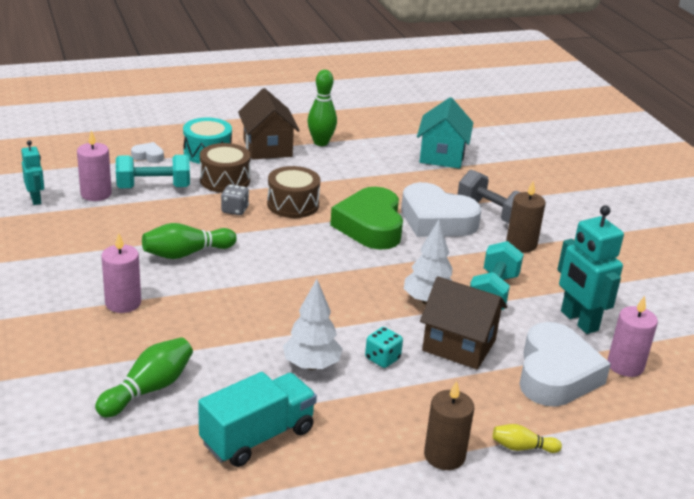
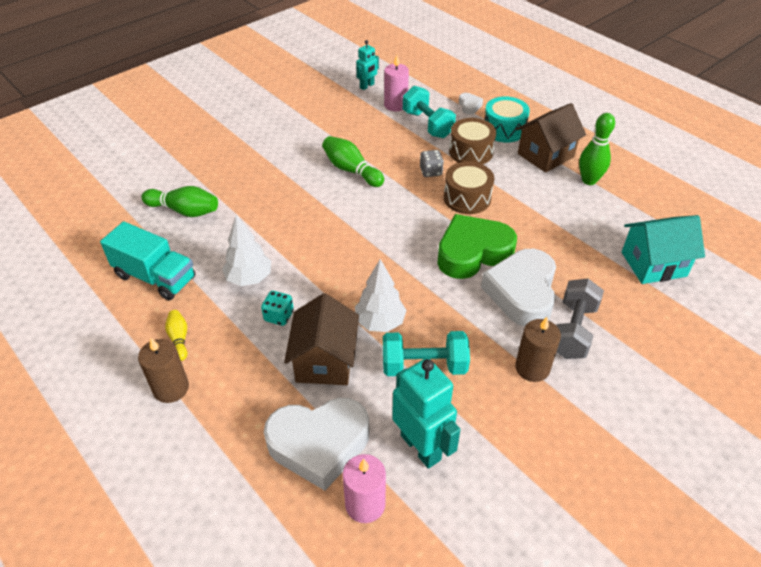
camera: 70 degrees right, 15 degrees up
pink candle [101,233,141,313] -> none
yellow bowling pin [493,424,562,453] -> yellow bowling pin moved to [165,310,187,361]
turquoise robot [557,206,624,334] -> turquoise robot turned 105 degrees clockwise [392,358,461,469]

